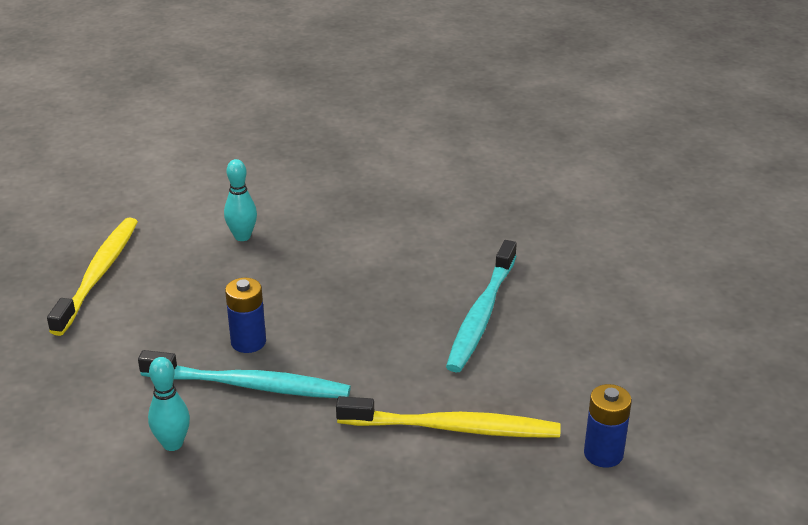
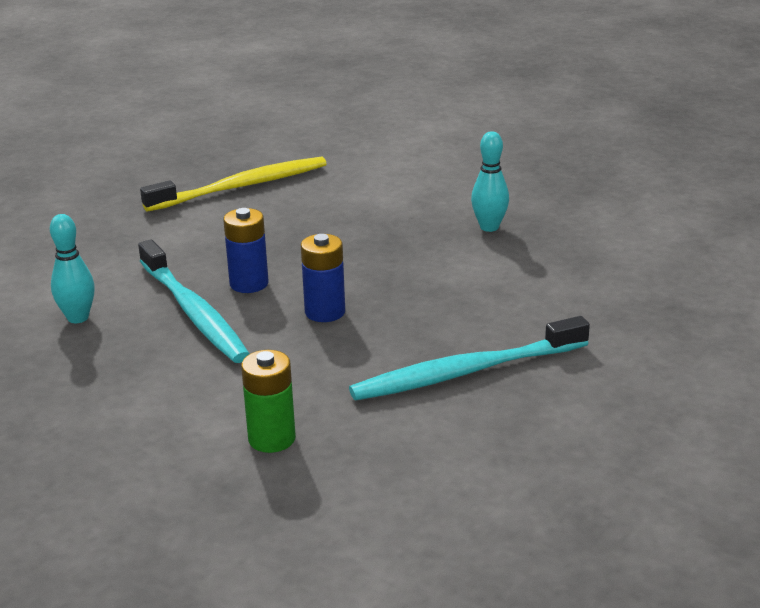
camera: 50 degrees right, 5 degrees down
turquoise bowling pin [224,159,257,241] -> turquoise bowling pin moved to [471,131,509,232]
yellow toothbrush [336,396,561,437] -> green battery [241,350,296,453]
blue battery [584,384,632,468] -> blue battery moved to [301,234,345,322]

